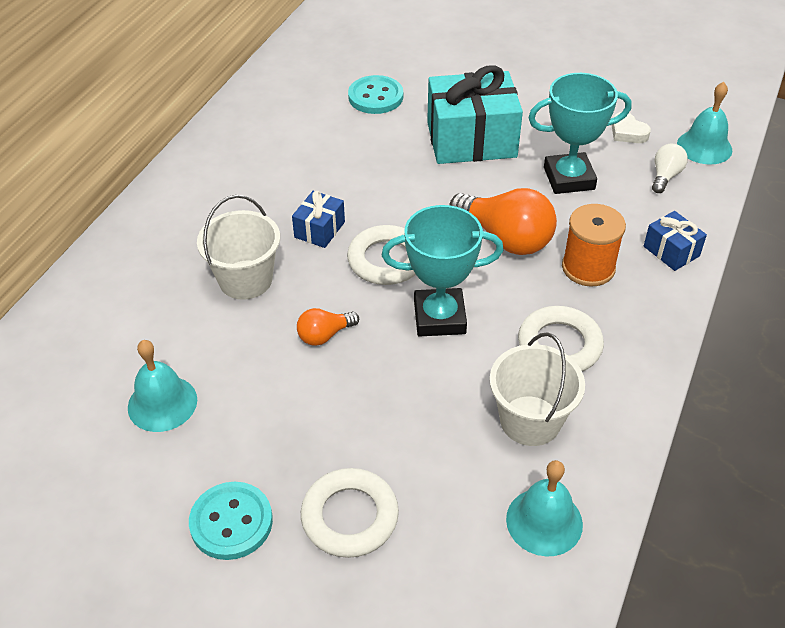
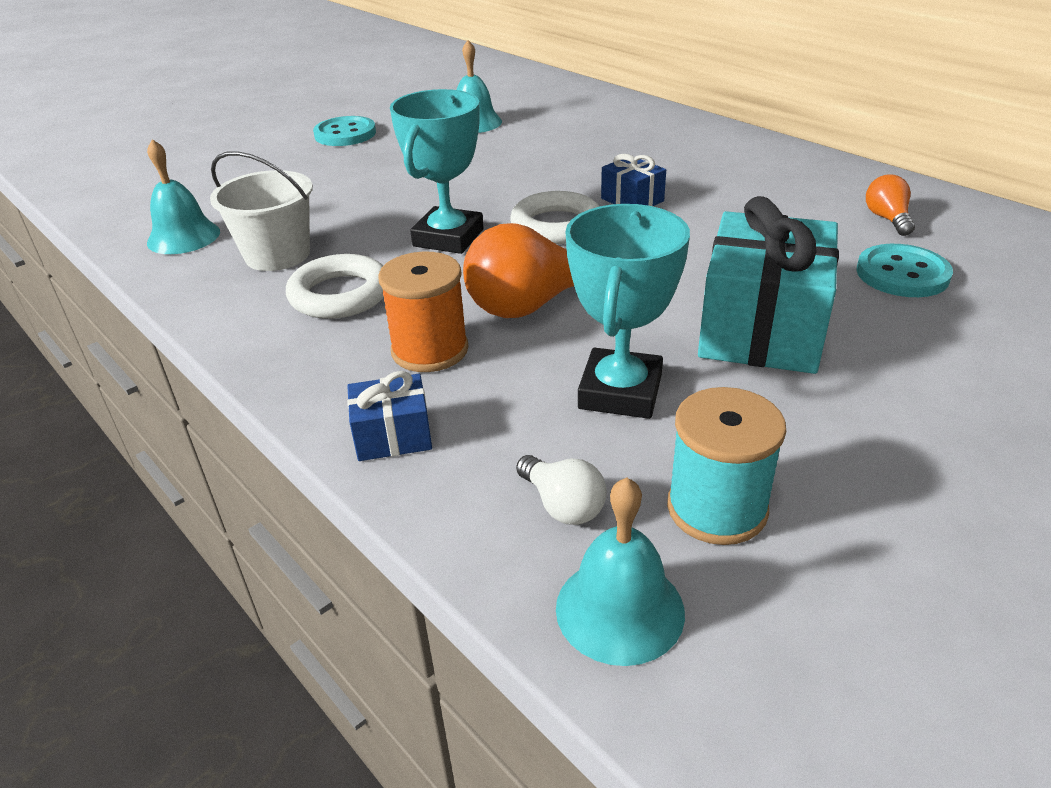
camera: 115 degrees right, 10 degrees down
white bucket [197,195,280,300] -> none
orange light bulb [297,308,359,346] -> orange light bulb moved to [866,174,915,236]
white ring [301,468,399,558] -> none
white heart [612,112,651,143] -> turquoise spool [667,387,786,545]

